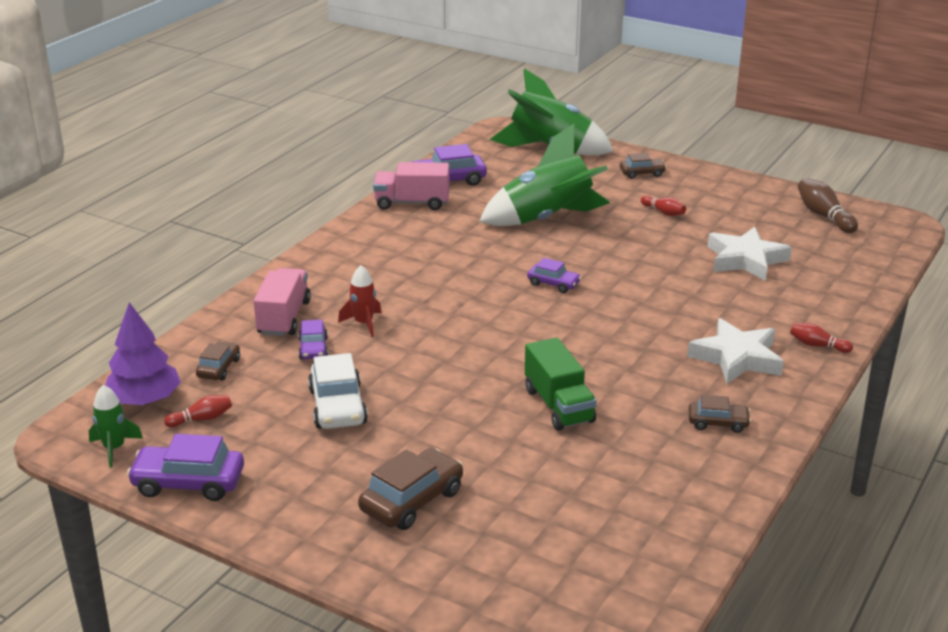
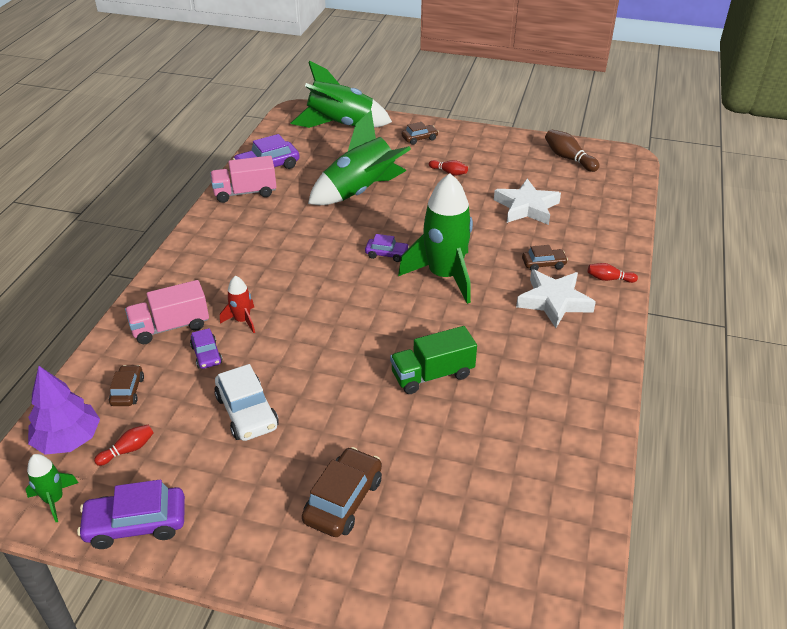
camera: 15 degrees left, 10 degrees up
pink truck [254,268,311,336] -> pink truck turned 105 degrees counterclockwise [125,280,209,344]
green truck [525,338,597,431] -> green truck turned 105 degrees clockwise [390,326,477,394]
brown car [689,395,751,433] -> brown car moved to [522,245,568,271]
none -> green rocket [398,173,473,304]

